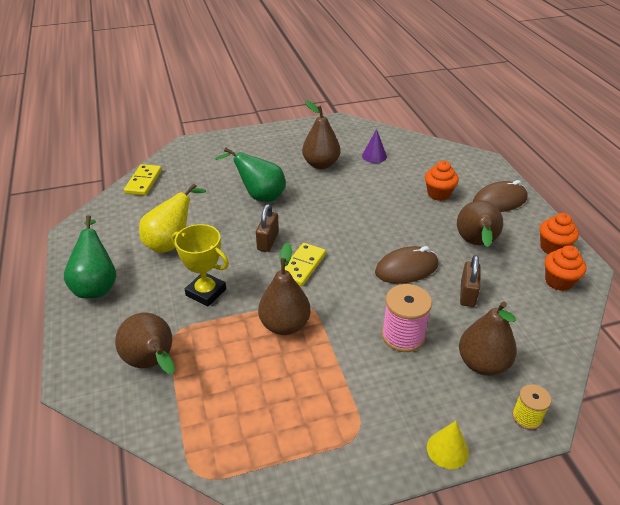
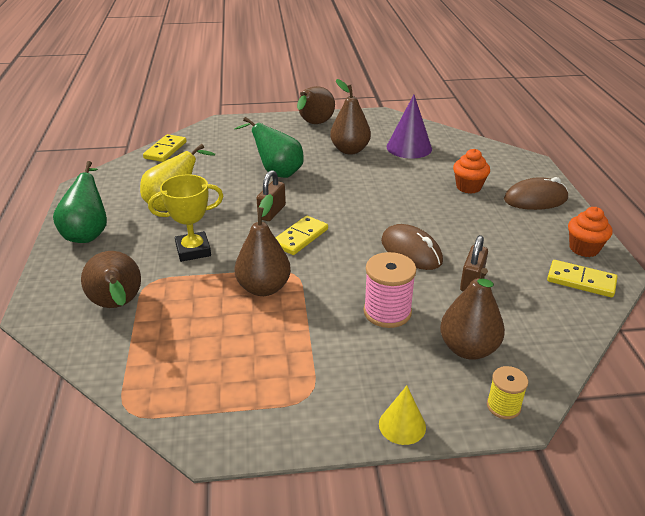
camera: 10 degrees right, 5 degrees down
yellow trophy [172,224,229,307] -> yellow trophy turned 60 degrees counterclockwise [148,174,223,262]
purple cone [362,129,387,163] -> purple cone [387,95,432,159], size x1.70
brown mouse [375,246,439,284] -> brown mouse turned 60 degrees clockwise [381,224,443,270]
brown pear [457,200,503,247] -> brown pear moved to [297,86,335,124]
orange cupcake [545,245,586,291] -> yellow domino [547,260,617,298]

